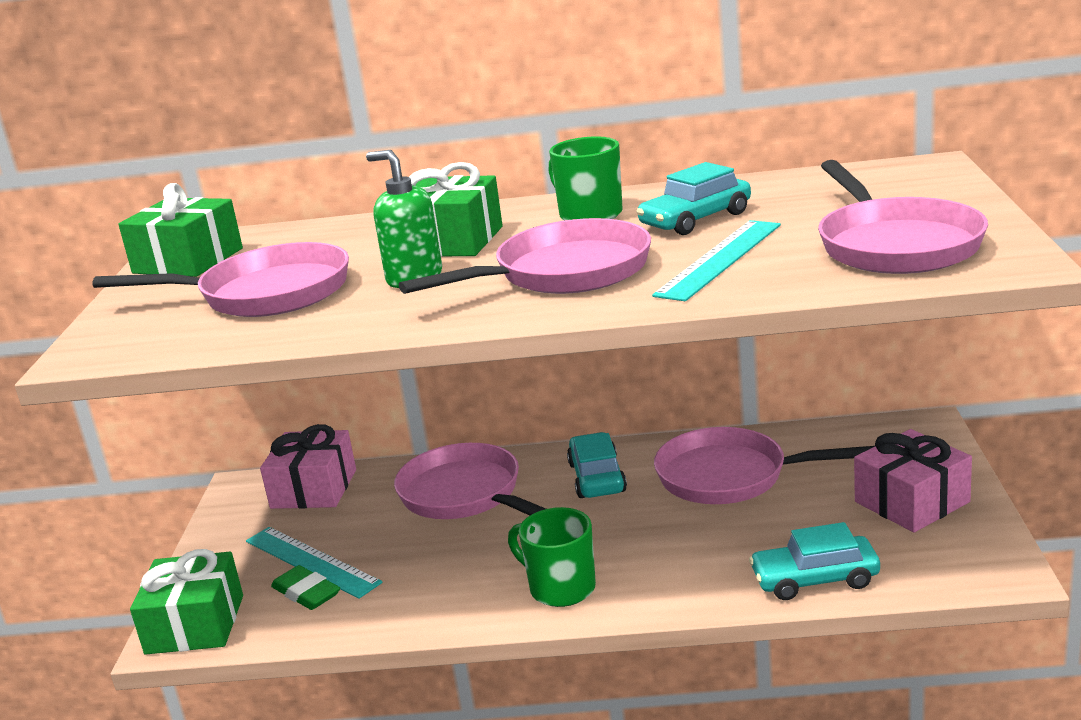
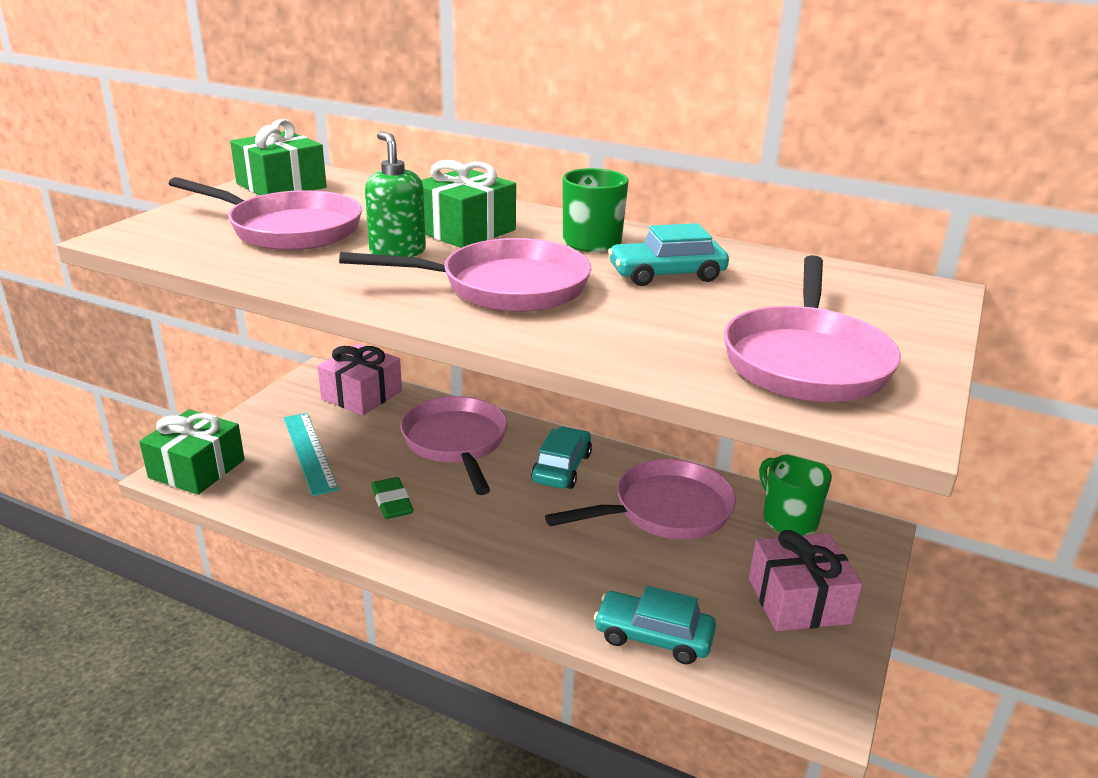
camera: 20 degrees right, 5 degrees up
green eraser [271,565,340,610] -> green eraser moved to [371,477,414,519]
green mug [508,507,596,607] -> green mug moved to [759,454,832,536]
turquoise ruler [652,220,781,301] -> none
pink pan [654,427,875,504] -> pink pan turned 120 degrees clockwise [545,459,736,540]

